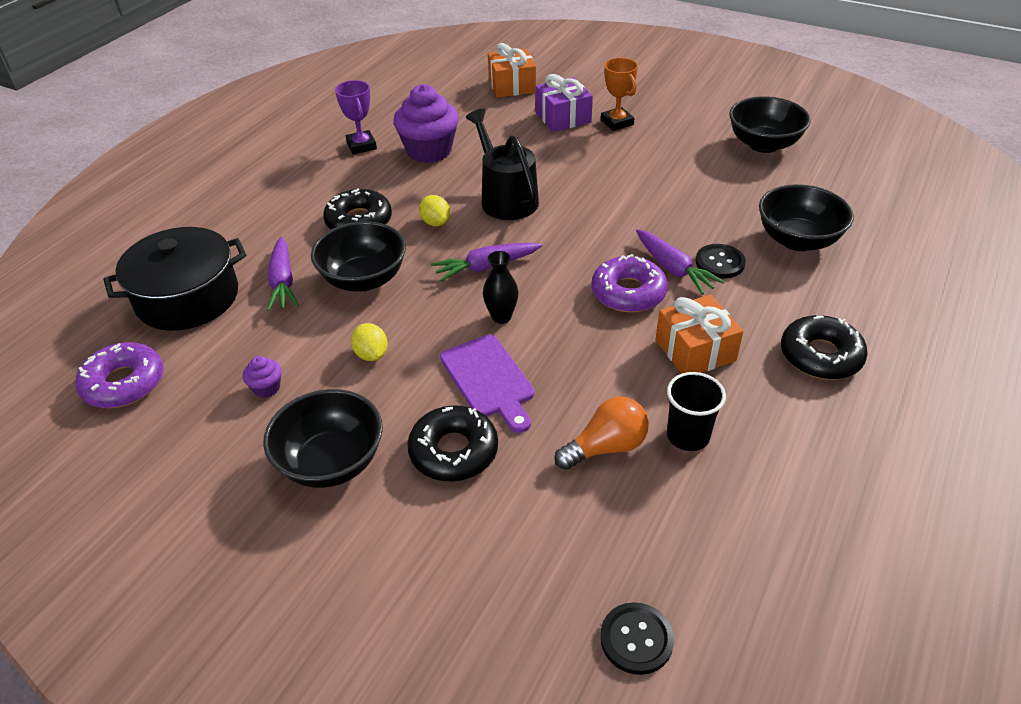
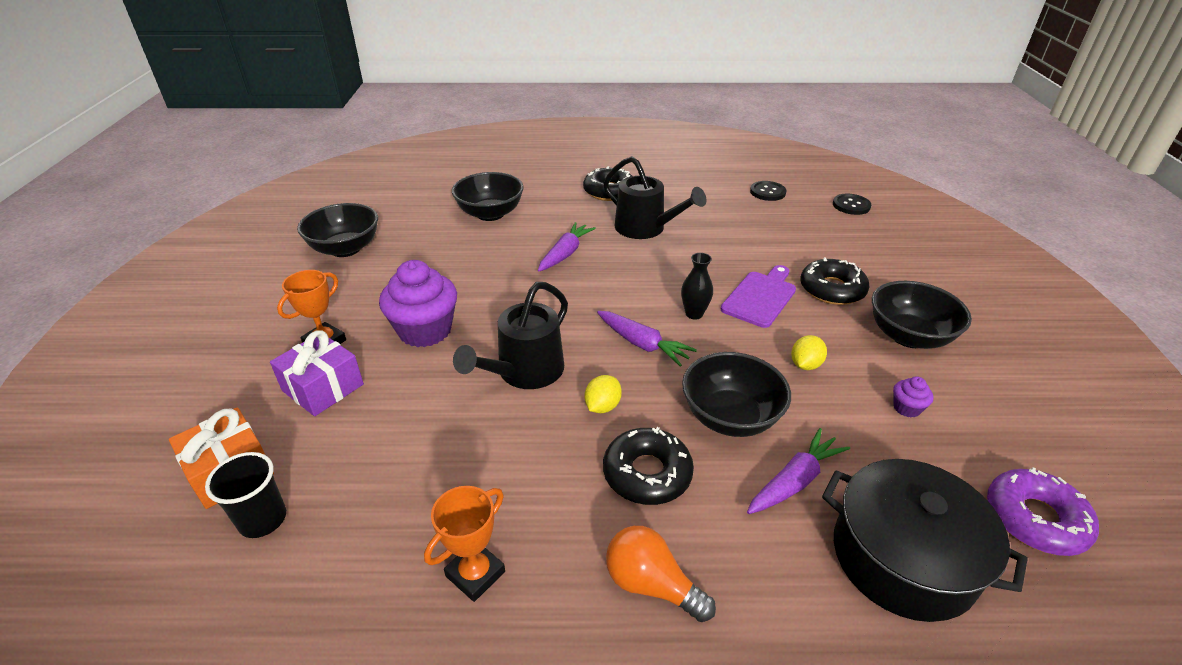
camera: 120 degrees left, 5 degrees down
purple trophy [335,80,377,154] -> orange trophy [424,486,505,602]
purple cupcake [393,84,459,163] -> purple cupcake moved to [379,260,457,347]
orange light bulb [554,397,649,470] -> orange light bulb moved to [606,526,716,622]
purple donut [592,254,668,313] -> none
orange gift [656,295,743,374] -> black watering can [603,156,706,239]
black cup [667,372,726,451] -> black cup moved to [205,452,286,538]
black button [695,244,746,278] -> black button moved to [750,181,786,201]

